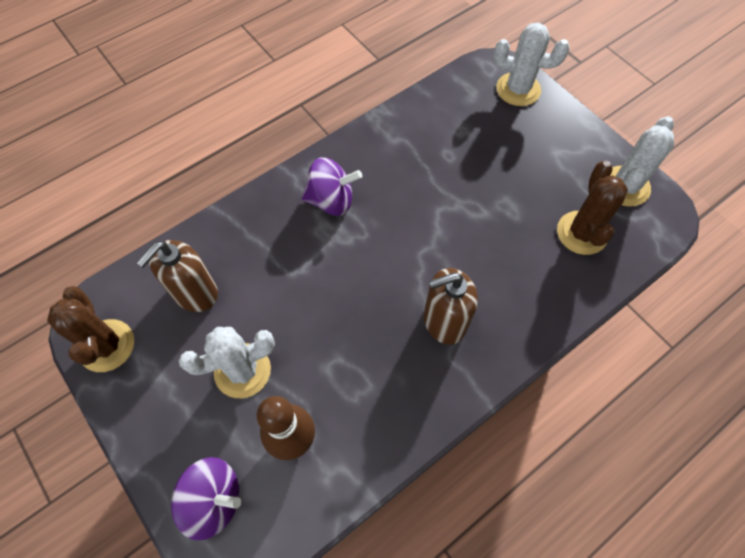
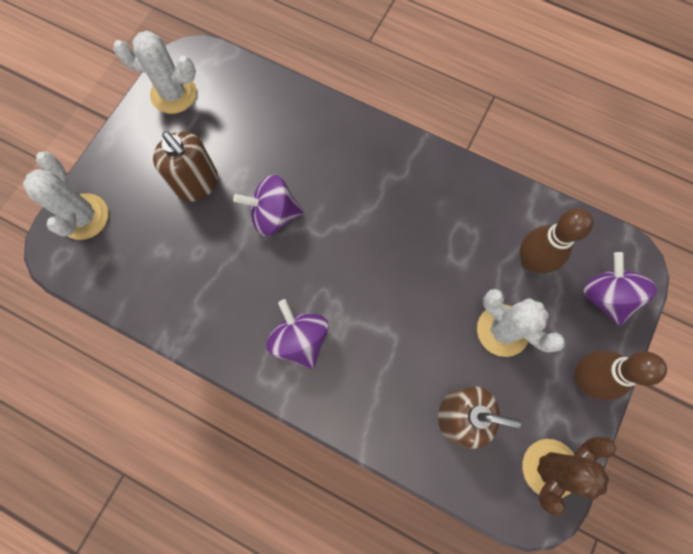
camera: 115 degrees left, 10 degrees up
brown soap dispenser [424,268,478,345] -> brown soap dispenser moved to [153,131,218,202]
brown cactus [557,161,628,255] -> none
none -> purple spinning top [233,175,303,236]
none -> brown bowling pin [573,350,667,401]

